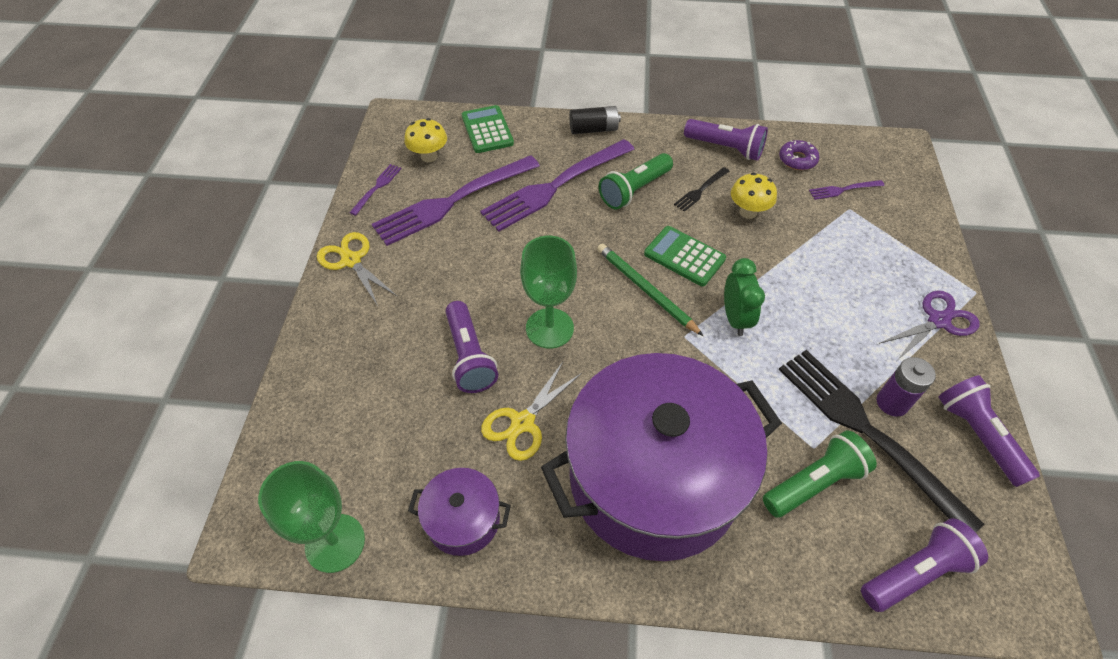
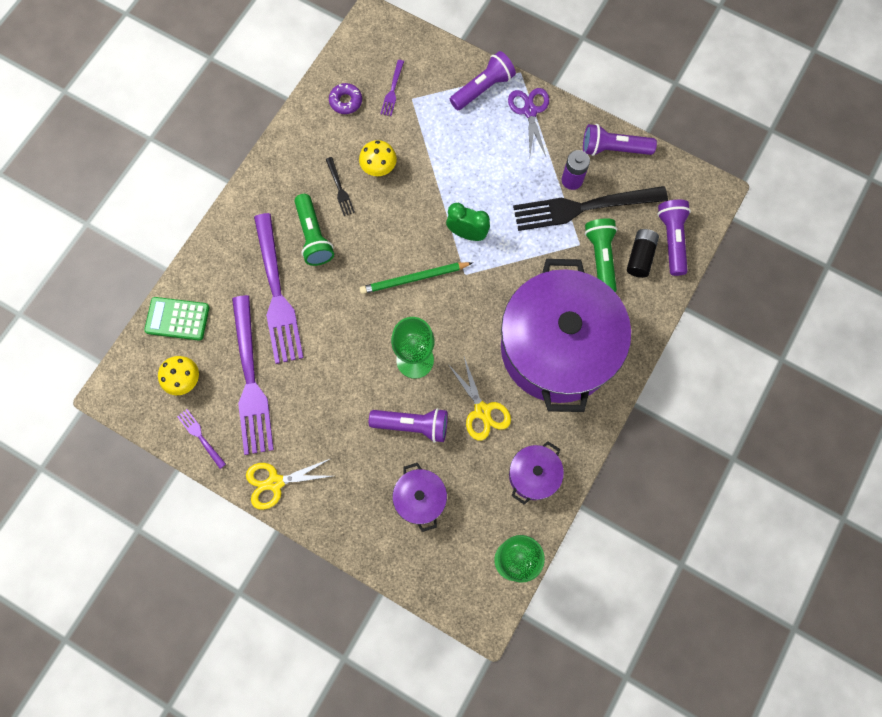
camera: 65 degrees left, 20 degrees up
black battery [569,106,621,134] -> black battery moved to [627,229,659,278]
green calculator [644,226,726,286] -> none
purple flashlight [684,119,768,161] -> purple flashlight moved to [450,51,516,110]
none -> purple pot [392,463,447,532]

